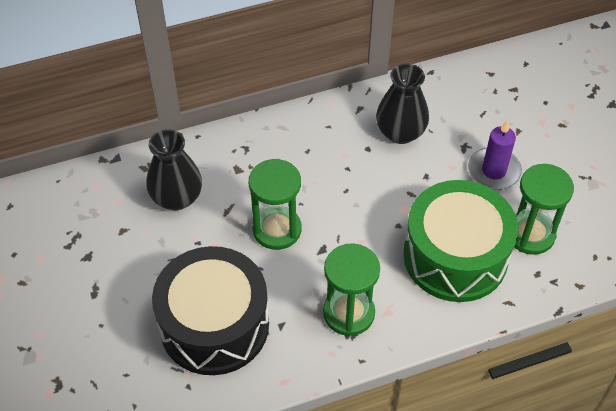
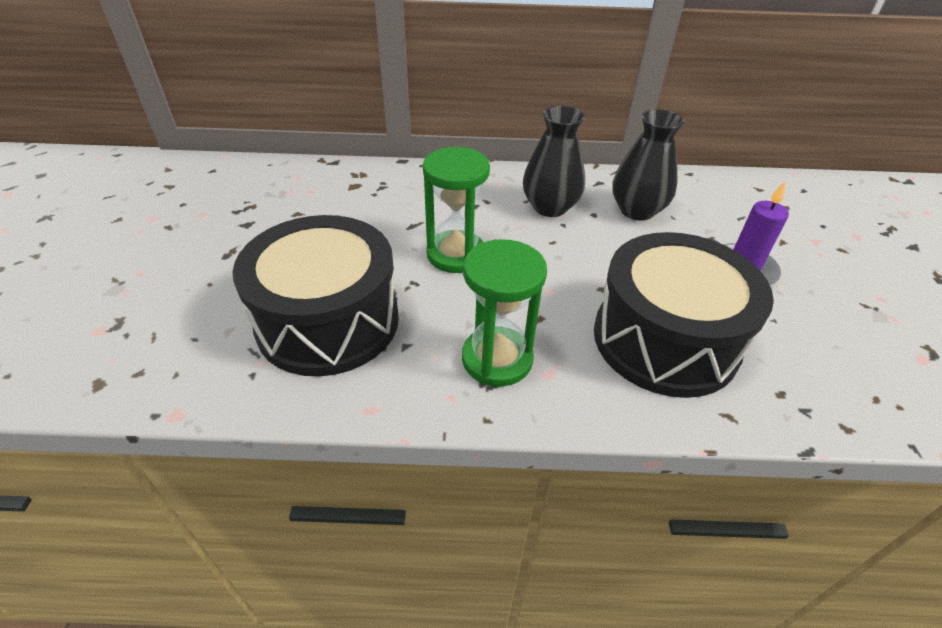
camera: 20 degrees right, 10 degrees down
black vase [146,129,202,210] -> black vase moved to [523,106,585,217]
green drum [403,180,518,302] -> black drum [594,232,774,398]
green hourglass [514,164,574,255] -> none

